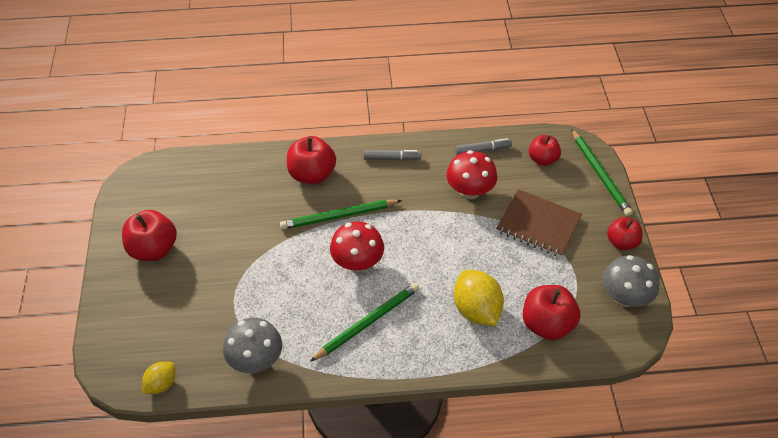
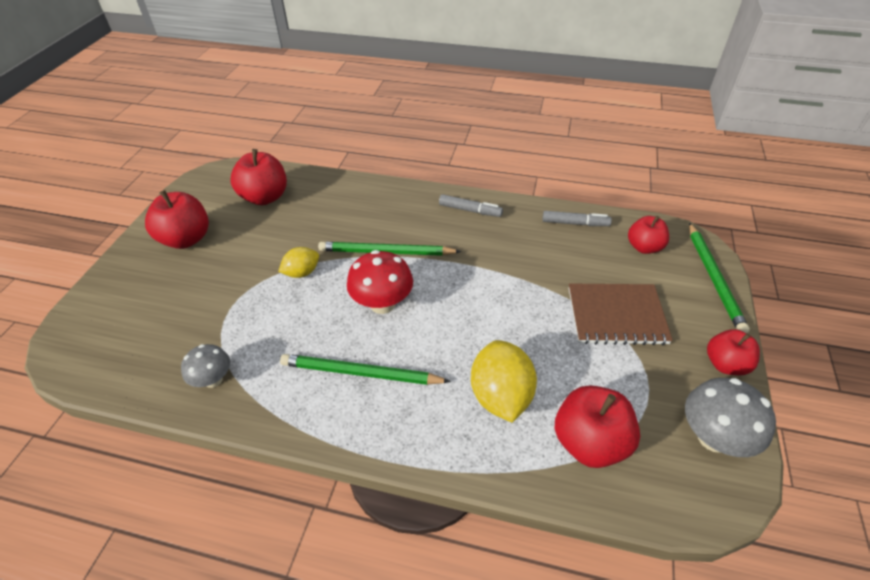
camera: 20 degrees right, 5 degrees down
yellow lemon [142,361,175,394] -> yellow lemon moved to [278,247,319,278]
grey mushroom [223,317,282,373] -> grey mushroom [181,344,230,388], size x0.64
red apple [287,136,336,184] -> red apple moved to [230,149,287,205]
green pencil [310,283,419,362] -> green pencil turned 150 degrees counterclockwise [280,354,451,385]
red mushroom [446,150,497,199] -> none
brown notebook [496,189,582,257] -> brown notebook turned 45 degrees counterclockwise [569,284,673,345]

